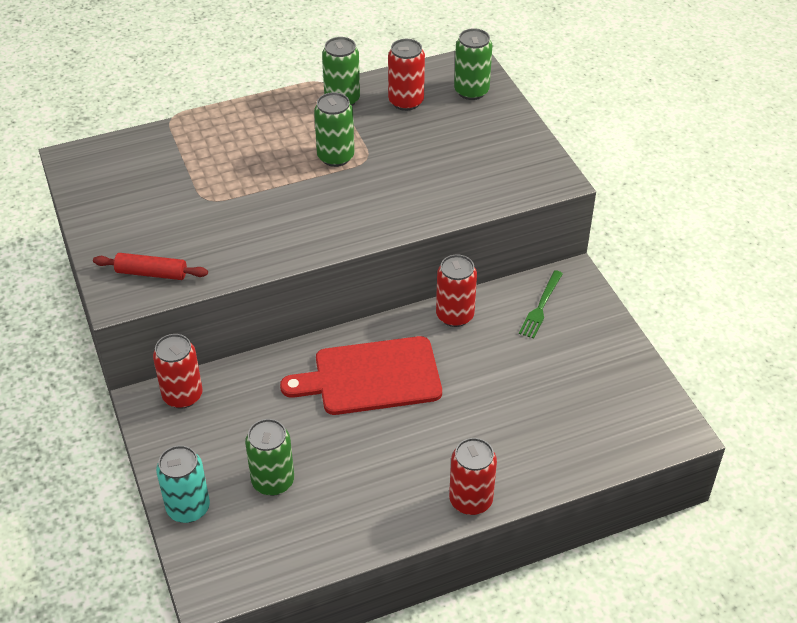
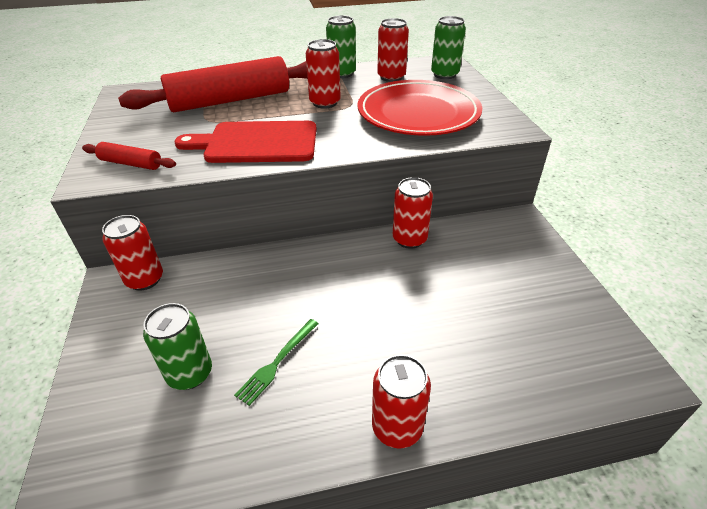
camera: 10 degrees right, 5 degrees down
turquoise can [156,445,210,523] -> none
red cutting board [280,336,442,415] -> red cutting board moved to [175,121,317,163]
green can [314,92,354,167] -> red can [306,39,341,109]
green fork [519,270,563,339] -> green fork moved to [234,319,319,406]
none -> red rolling pin [118,56,308,112]
none -> red plate [357,80,482,136]

